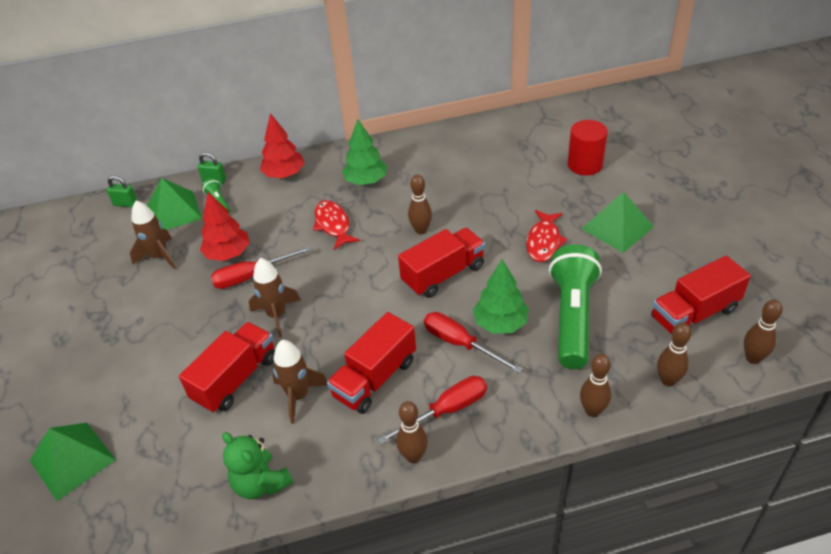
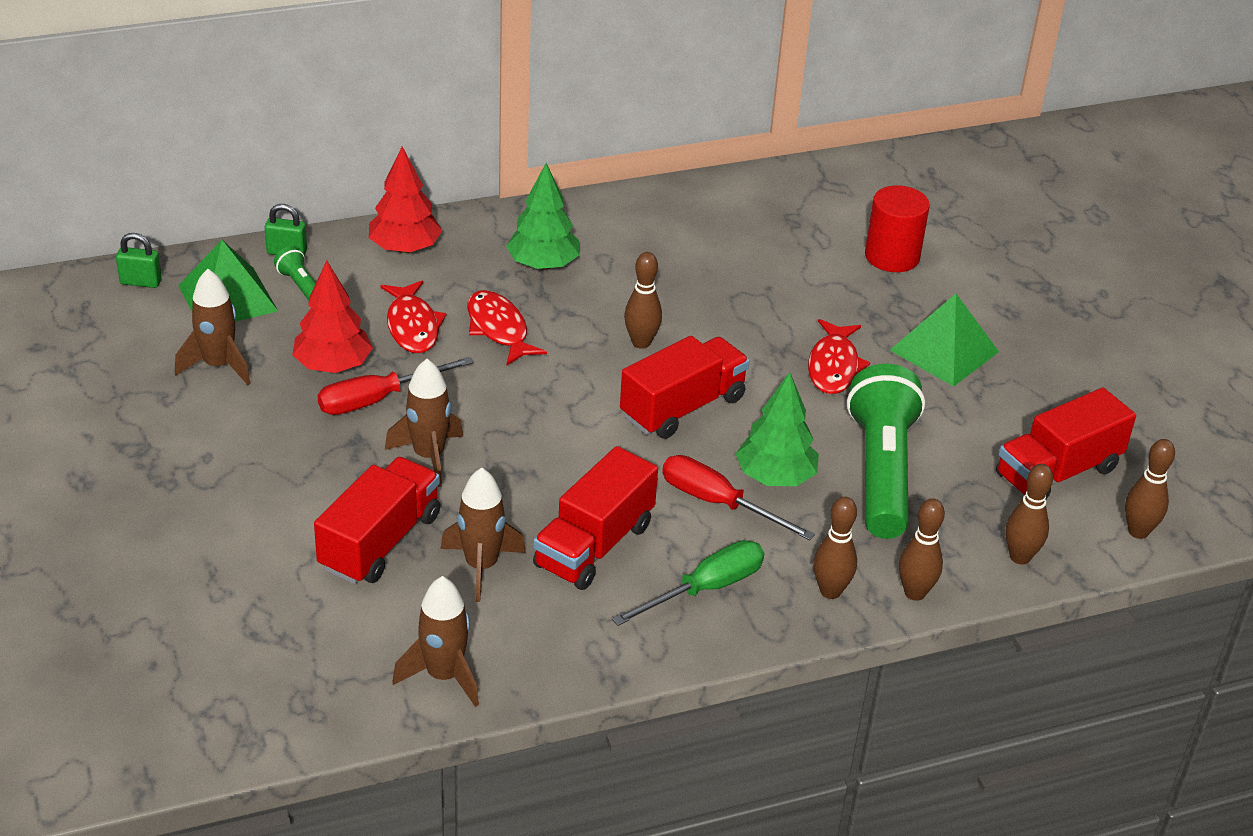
camera: 10 degrees left, 5 degrees down
green pyramid [30,423,116,501] -> none
green teddy bear [222,432,293,499] -> brown rocket [392,576,479,707]
red screwdriver [378,376,487,445] -> green screwdriver [612,540,764,626]
brown bowling pin [396,401,428,463] -> brown bowling pin moved to [814,497,857,599]
none -> red fish [380,281,446,353]

